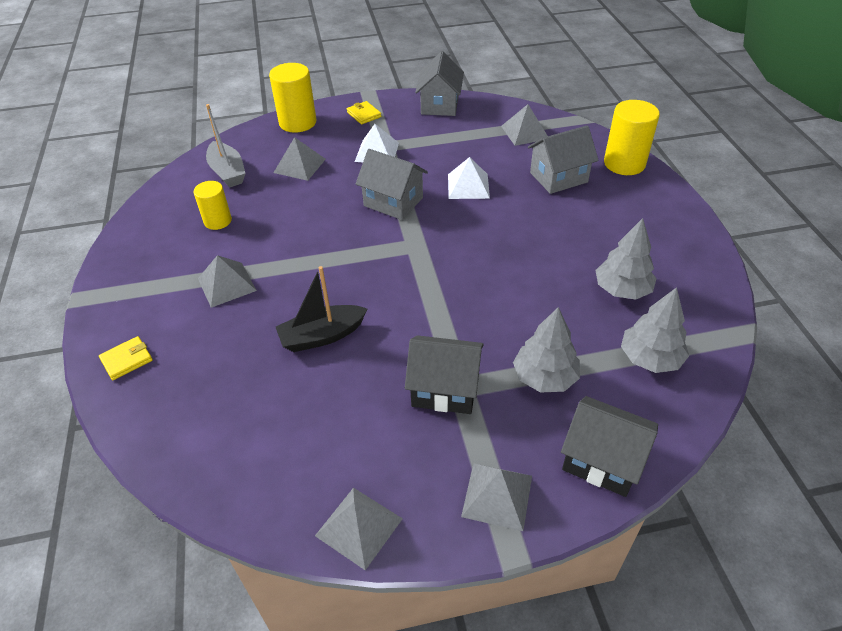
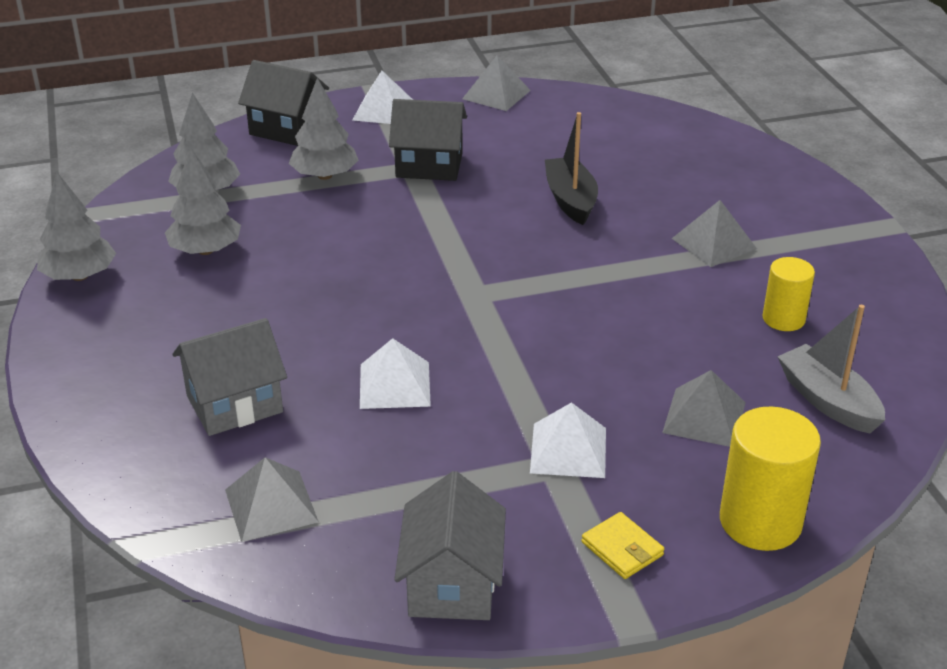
camera: 175 degrees right, 10 degrees down
yellow wallet [99,336,153,380] -> none
black boat [276,266,367,352] -> black boat turned 75 degrees counterclockwise [545,112,598,225]
grey house [356,149,428,220] -> none
grey pyramid [461,463,532,531] -> white pyramid [353,71,413,124]
yellow cylinder [604,100,660,175] -> none
none -> grey tree [37,172,116,281]

